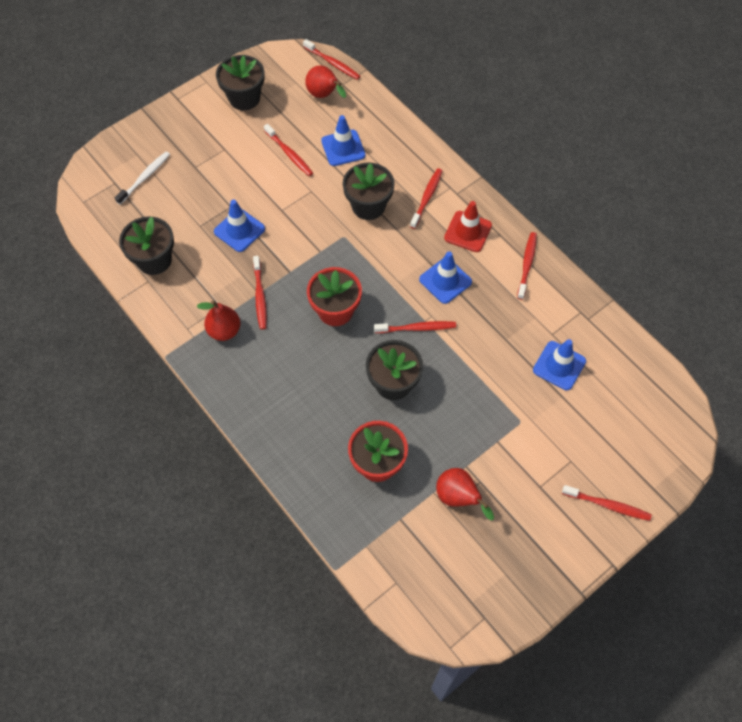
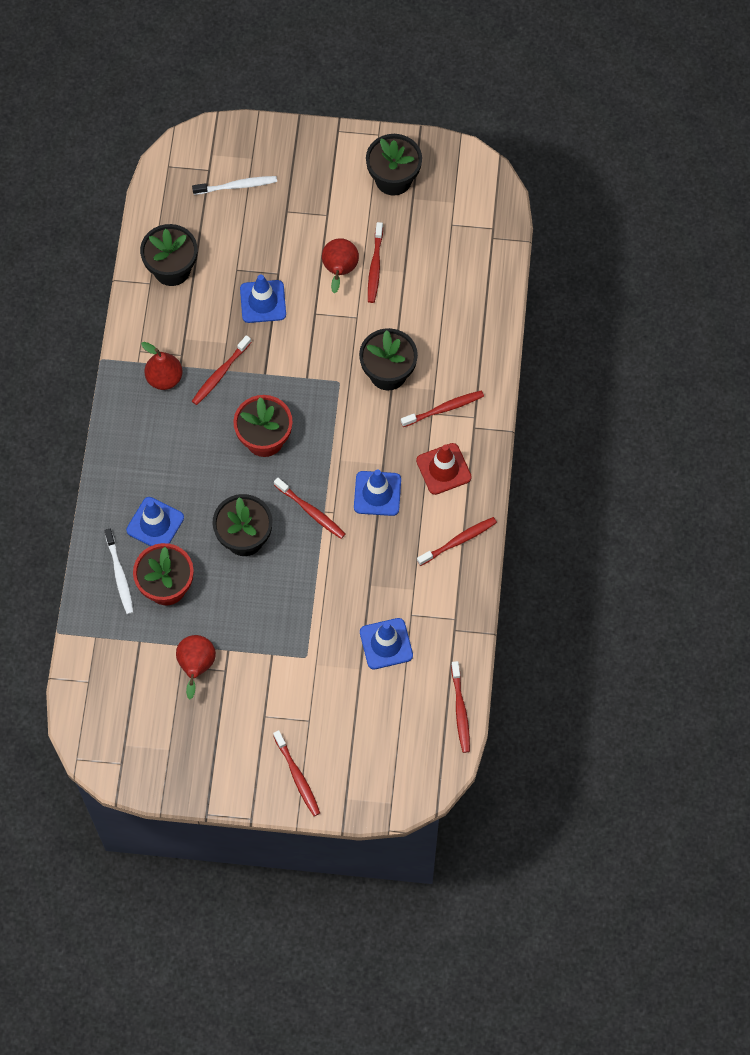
camera: 45 degrees right, 5 degrees up
red toothbrush [303,39,360,80] -> red toothbrush moved to [451,661,470,753]
red pear [305,66,346,98] -> red pear moved to [322,238,359,293]
blue traffic cone [321,115,365,166] -> blue traffic cone moved to [126,497,184,546]
none -> white toothbrush [104,529,134,615]

